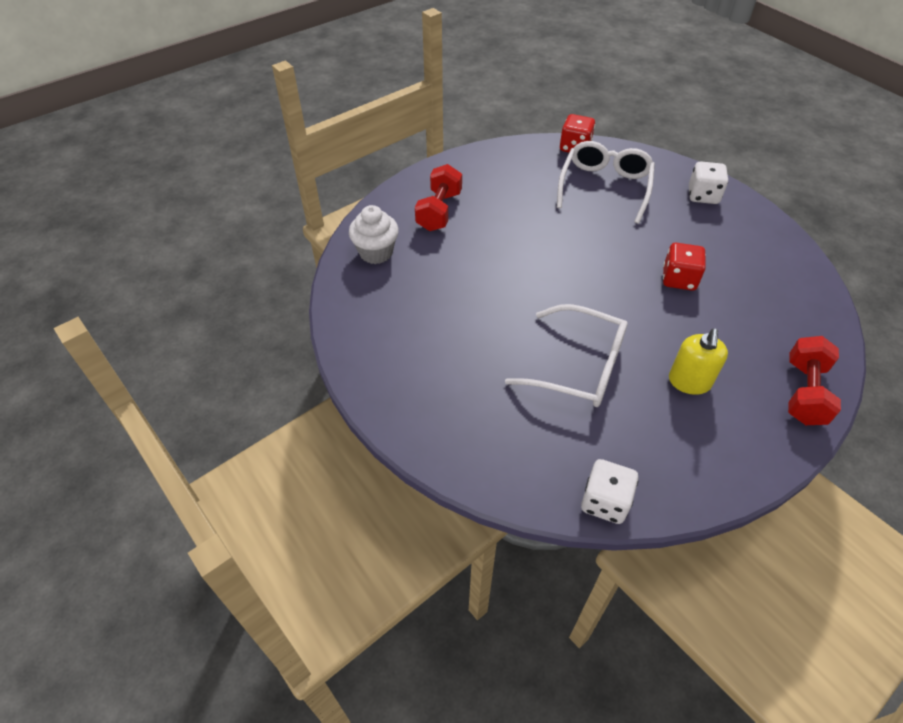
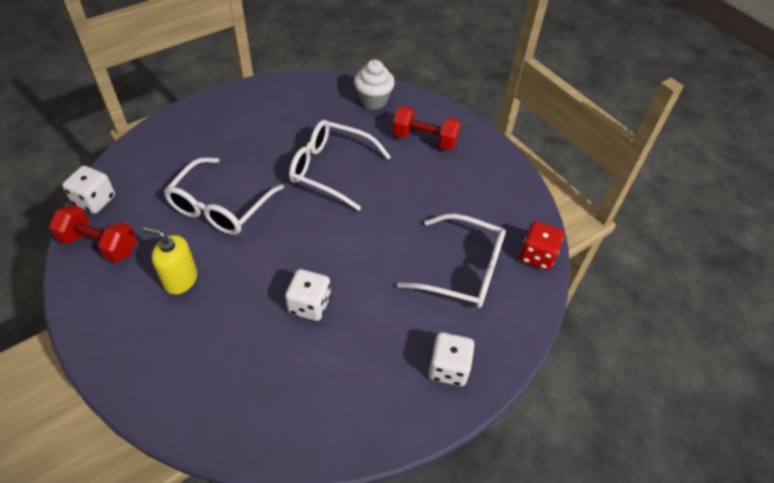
camera: 90 degrees right, 0 degrees up
red dice [663,243,706,291] -> white dice [285,269,331,321]
red dumbbell [788,336,841,425] -> red dumbbell moved to [49,204,137,263]
none -> white glasses [289,120,391,211]

